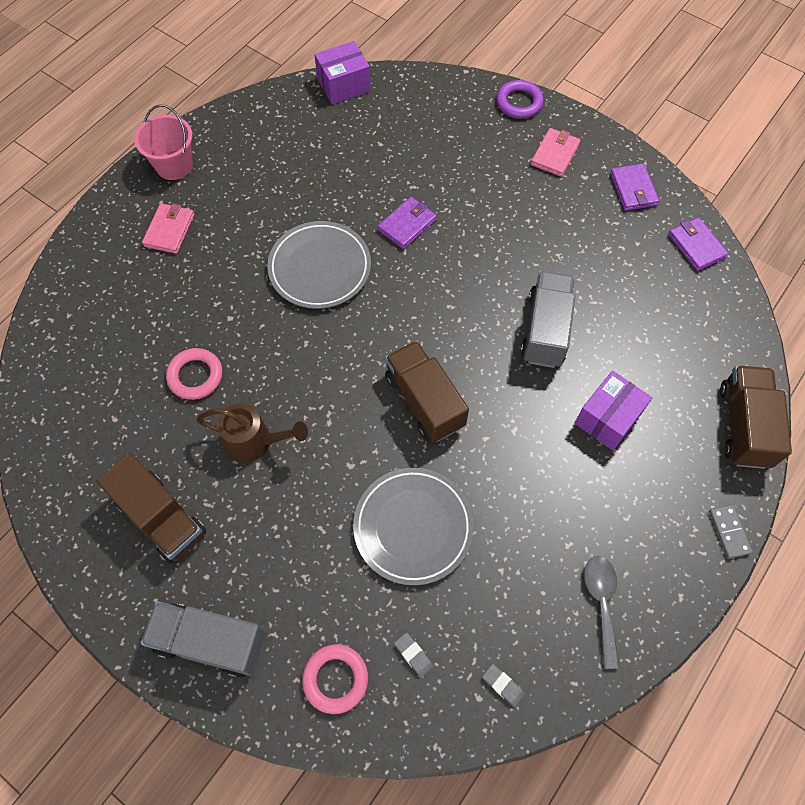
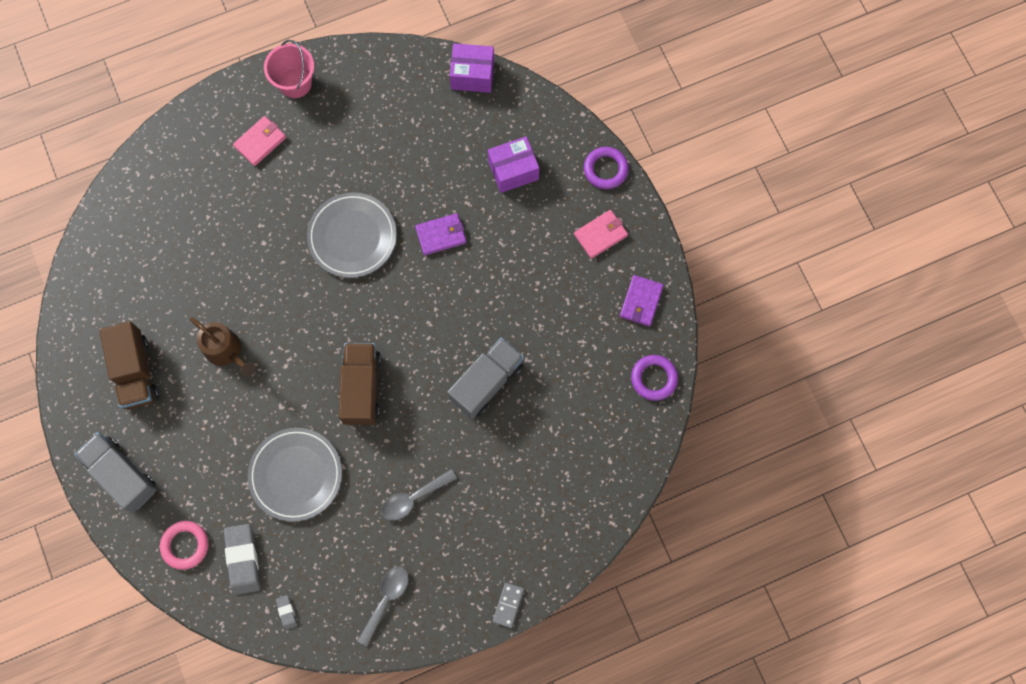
camera: 30 degrees right, 10 degrees up
pink ring [166,348,222,400] -> none
grey eraser [394,632,433,677] -> grey eraser [224,524,260,595], size x2.09
purple box [575,371,652,451] -> purple box moved to [488,136,539,193]
purple wallet [668,217,729,271] -> purple ring [631,355,678,401]
brown truck [720,365,792,469] -> none
none -> grey spoon [381,469,457,521]

